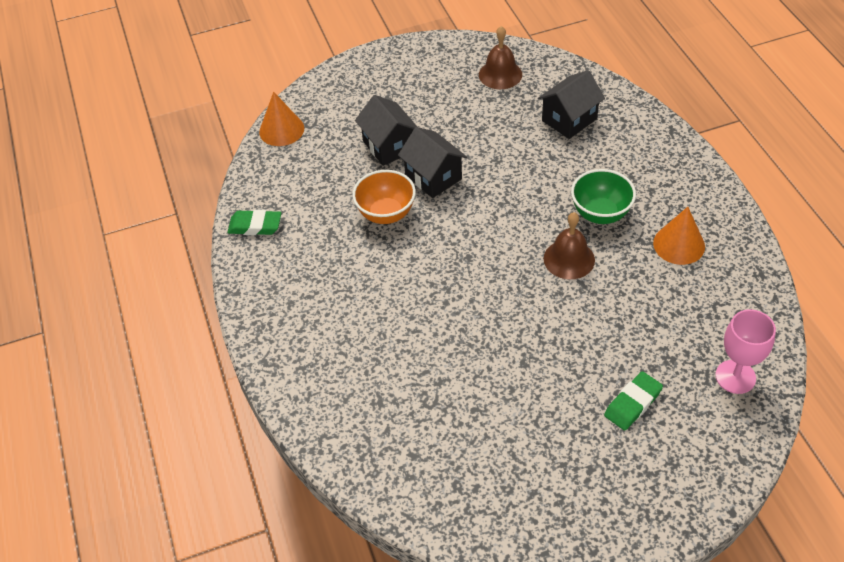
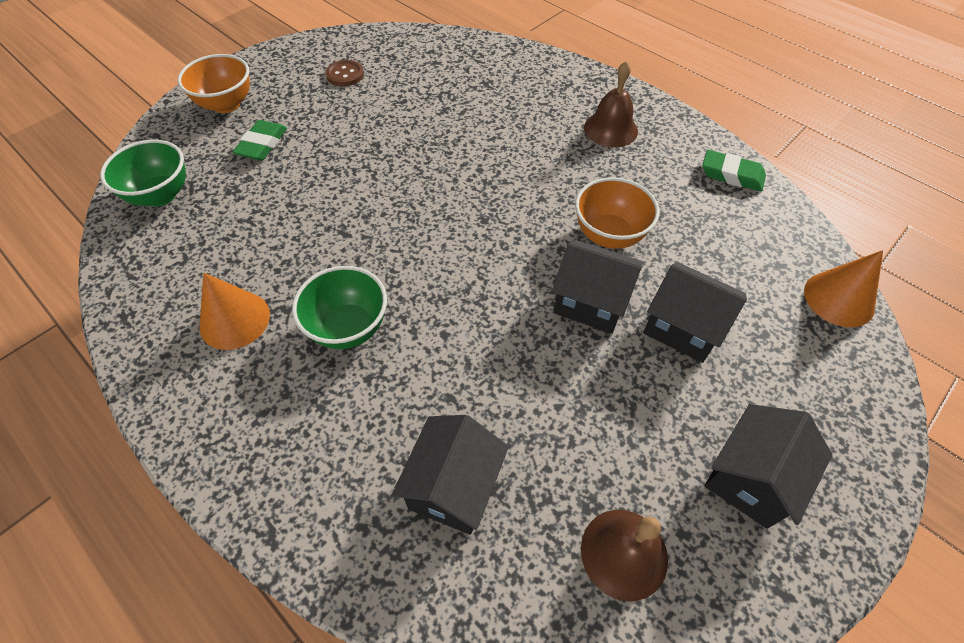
camera: 150 degrees right, 5 degrees up
green eraser [228,210,281,235] -> green eraser turned 45 degrees clockwise [702,150,766,191]
brown bell [544,212,595,279] -> brown bell moved to [584,61,638,148]
pink goblet [715,309,776,394] -> green bowl [100,140,186,206]
none -> orange bowl [178,54,250,113]
none -> brown button [326,60,364,87]
none -> black house [705,404,832,529]

